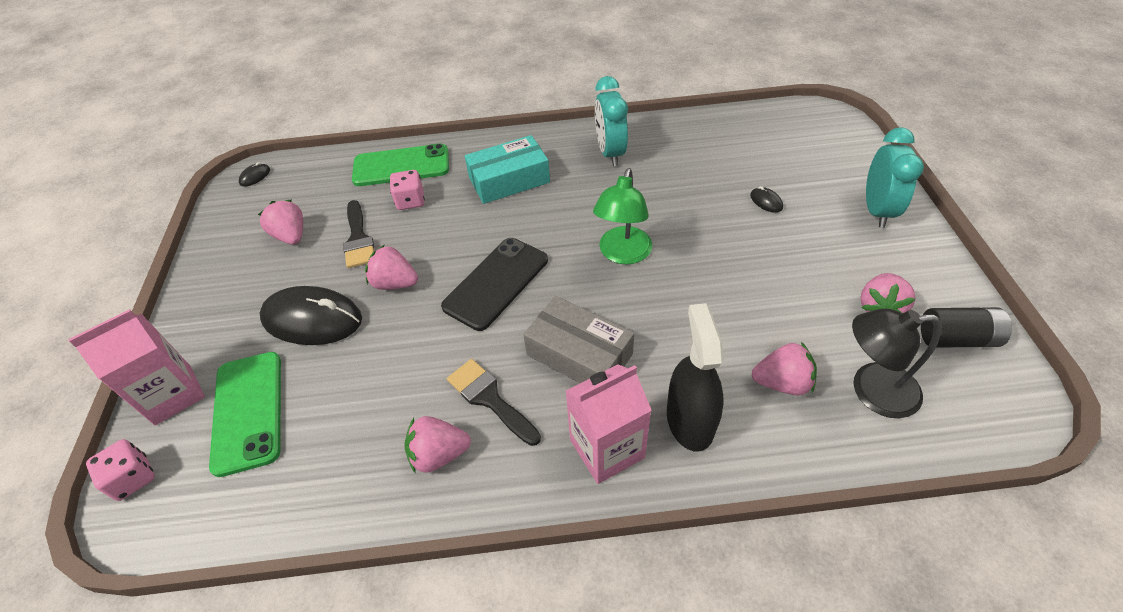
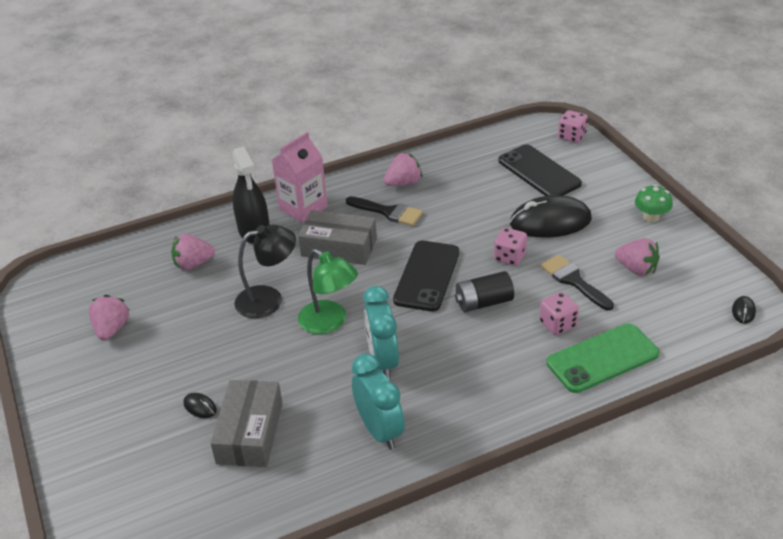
camera: 160 degrees right, 10 degrees down
pink carton [68,309,205,425] -> none
green phone [209,352,281,477] -> black phone [499,144,582,196]
pink strawberry [365,245,418,290] -> pink dice [494,228,527,266]
turquoise box [465,135,550,204] -> none
green lamp [593,168,652,265] -> green lamp turned 135 degrees clockwise [298,249,358,334]
black lamp [852,308,941,418] -> black lamp moved to [234,225,296,318]
turquoise clock [866,127,924,228] -> turquoise clock moved to [363,286,399,379]
black battery [921,307,1012,348] -> black battery moved to [455,271,514,312]
none -> grey box [210,380,283,467]
none -> green mushroom [635,184,673,222]

